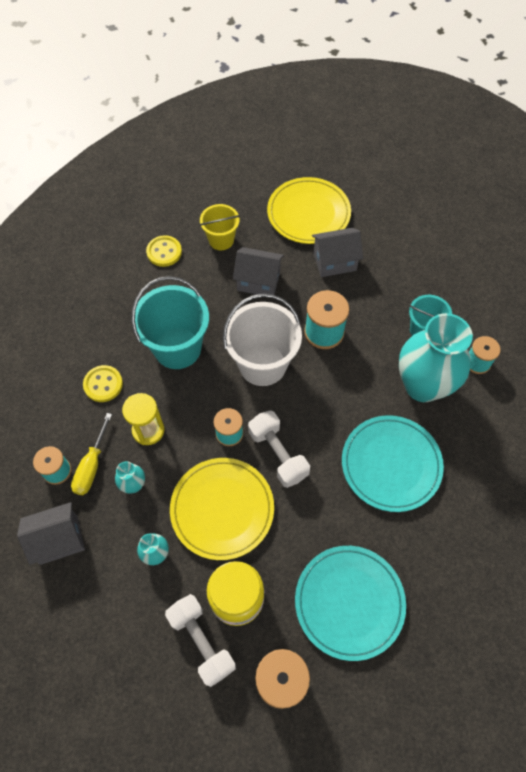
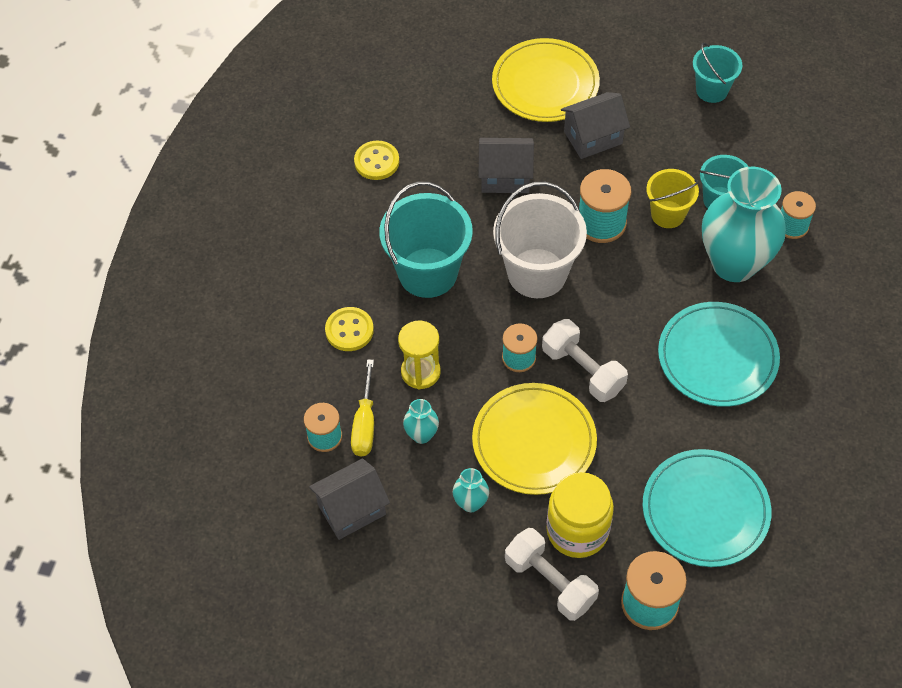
camera: 10 degrees left, 5 degrees down
yellow bucket [199,204,240,250] -> yellow bucket moved to [646,169,699,228]
none -> turquoise bucket [693,43,742,103]

